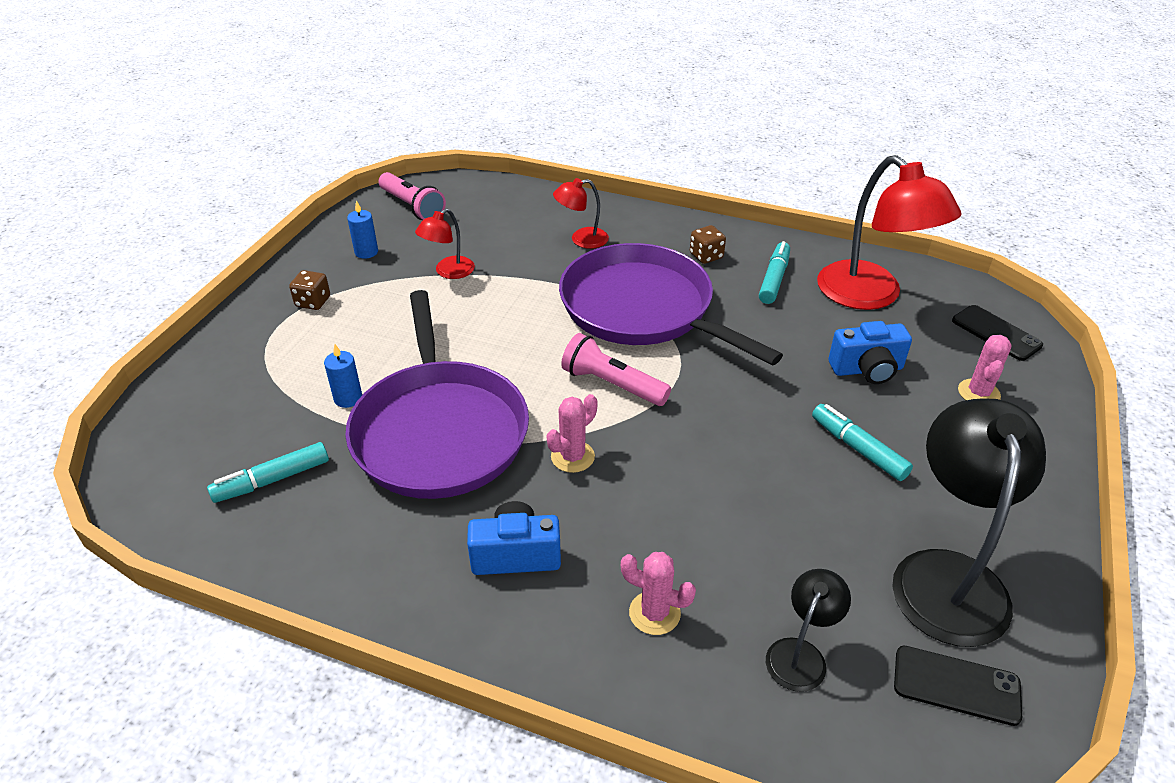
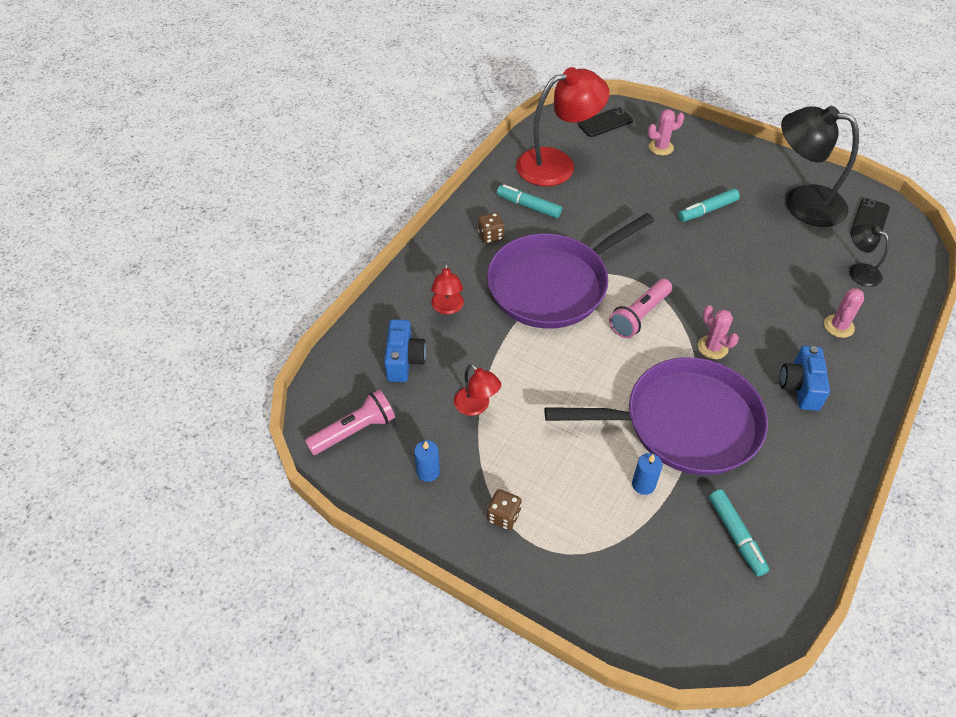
camera: 80 degrees left, 10 degrees up
blue camera [828,321,912,384] -> blue camera moved to [384,319,426,382]
pink cactus [958,335,1012,400] -> pink cactus turned 45 degrees counterclockwise [648,109,685,156]

